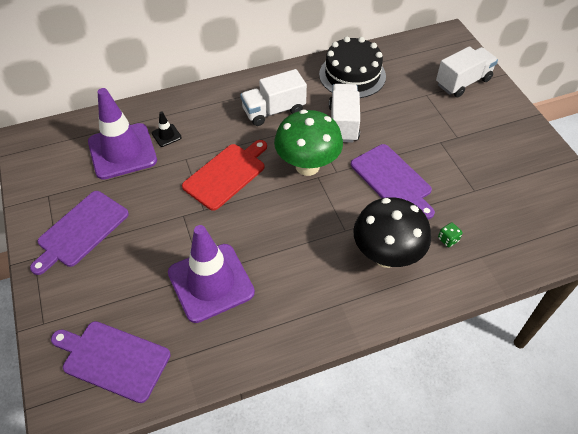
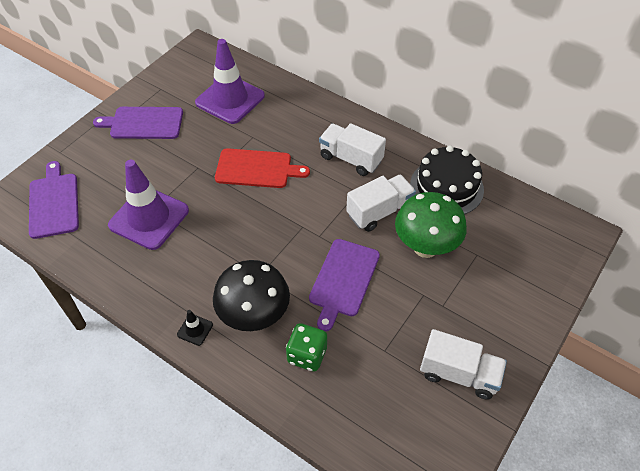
camera: 55 degrees right, 0 degrees up
black traffic cone [152,111,182,147] -> black traffic cone moved to [177,310,213,346]
green mushroom [274,110,343,176] -> green mushroom moved to [395,192,467,258]
white truck [436,46,498,97] -> white truck moved to [420,329,507,400]
green dice [438,222,462,247] -> green dice [286,323,327,372], size x1.89

